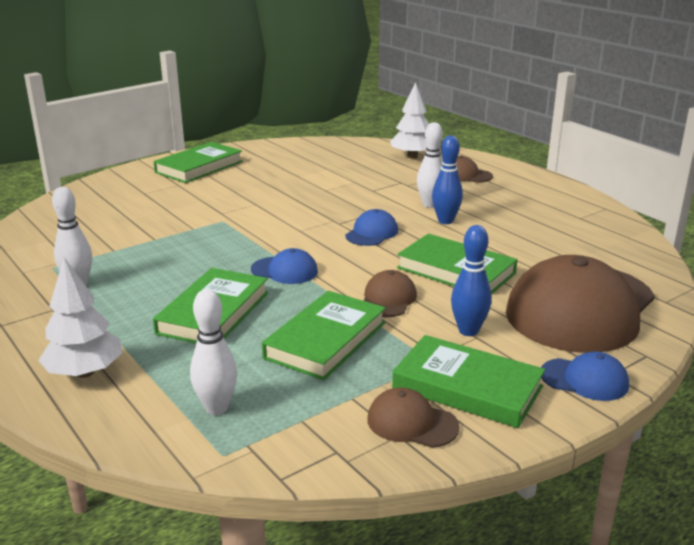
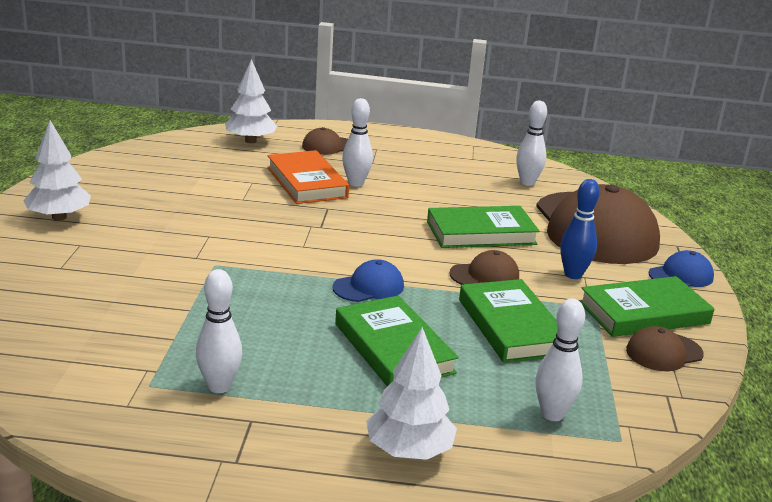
camera: 50 degrees left, 0 degrees up
green book [154,142,243,183] -> white tree [23,120,91,221]
blue cap [345,209,398,246] -> none
brown cap [363,270,417,317] -> brown cap turned 105 degrees clockwise [449,250,519,285]
blue bowling pin [432,135,463,224] -> none
none -> orange book [267,150,349,204]
none -> white bowling pin [516,101,547,186]

